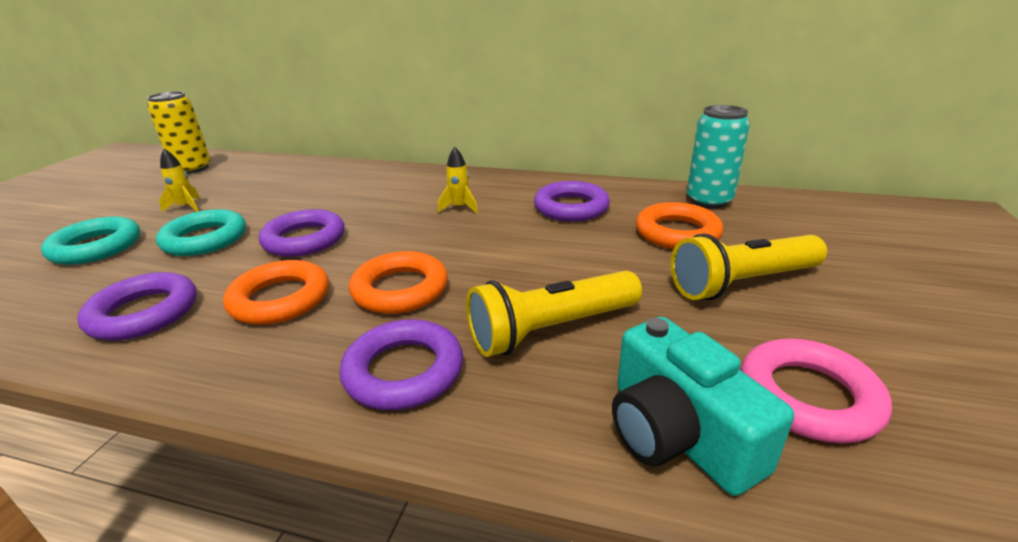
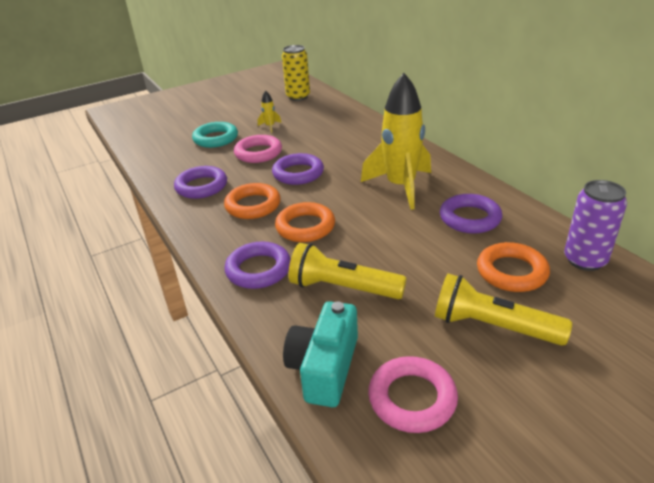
camera: 45 degrees right, 5 degrees up
turquoise ring [156,209,246,256] -> pink ring [234,135,282,163]
yellow rocket [438,147,478,214] -> yellow rocket [361,73,431,210], size x2.47
turquoise can [687,105,750,208] -> purple can [564,180,627,271]

